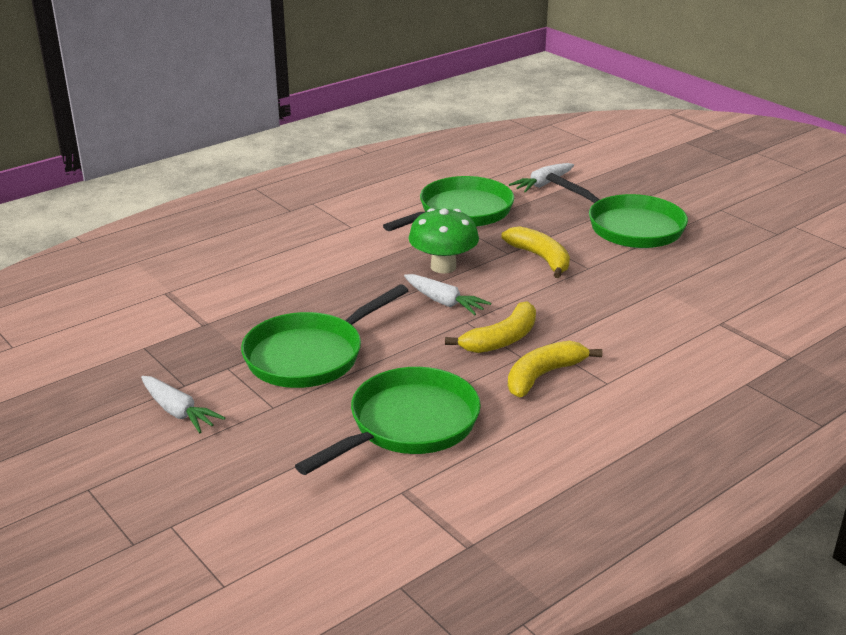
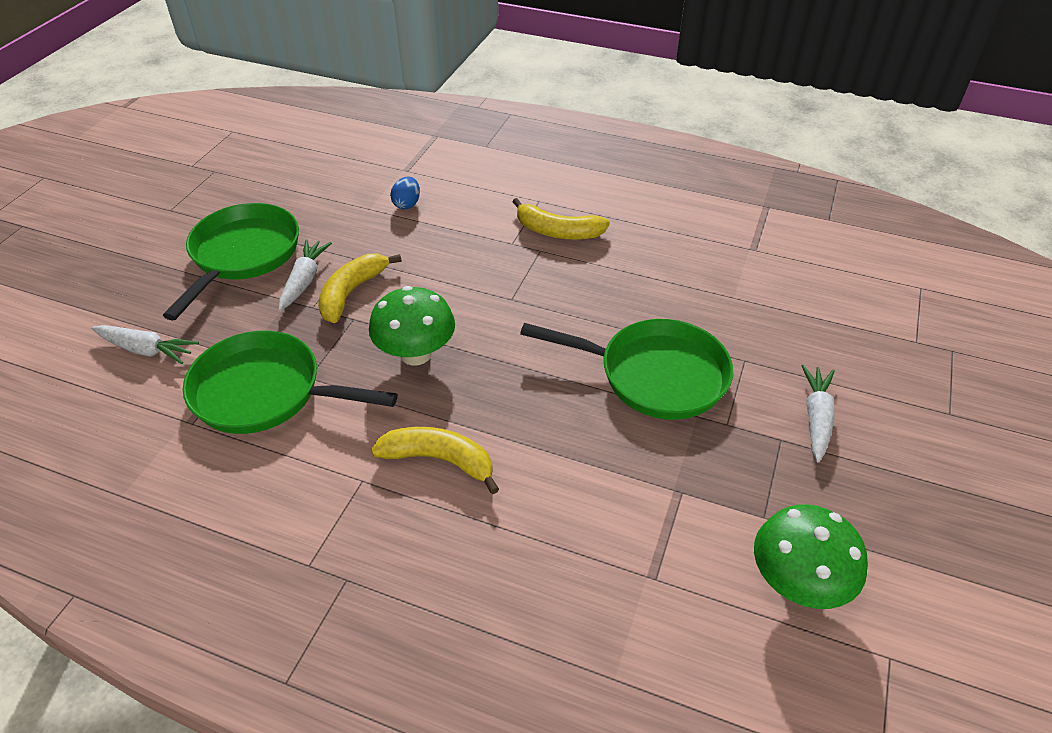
camera: 120 degrees left, 15 degrees up
green pan [295,367,481,475] -> none
white carrot [404,274,491,315] -> white carrot moved to [279,239,332,311]
yellow banana [445,301,536,353] -> yellow banana moved to [371,427,499,494]
none -> blue egg [390,177,420,210]
none -> green mushroom [754,504,868,609]

